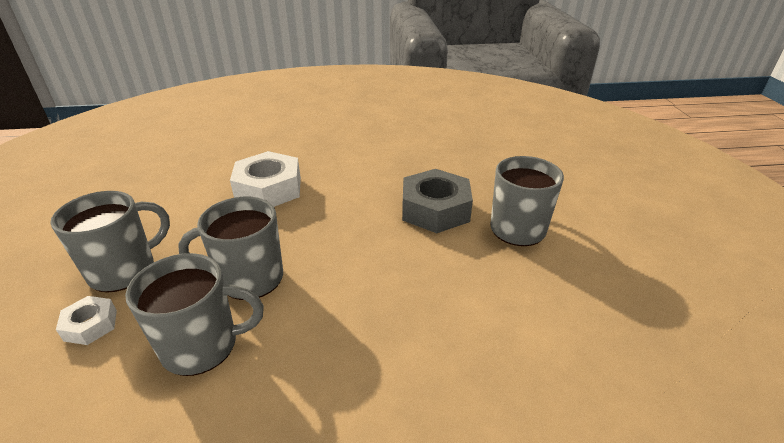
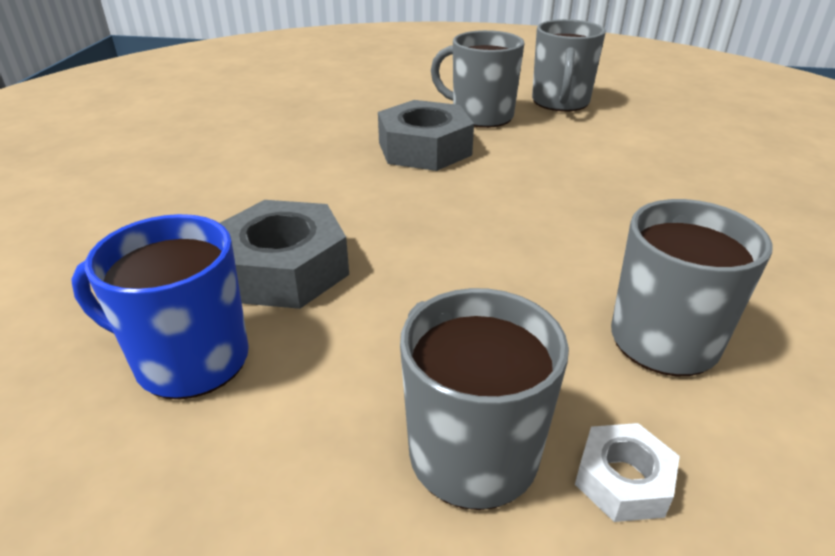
camera: 75 degrees left, 0 degrees up
grey mug [178,197,283,300] -> grey mug moved to [532,19,606,111]
white nut [230,151,301,207] -> grey nut [220,200,349,309]
none -> blue mug [72,214,249,400]

